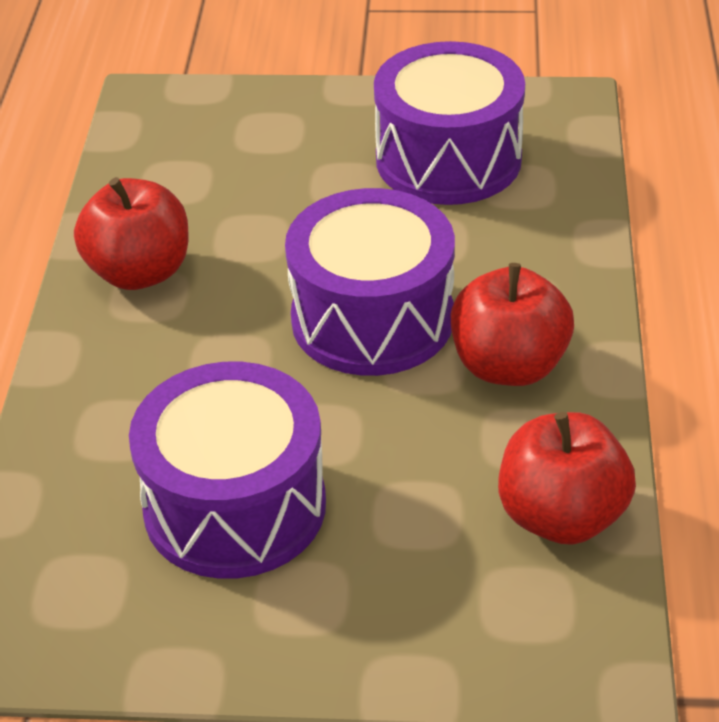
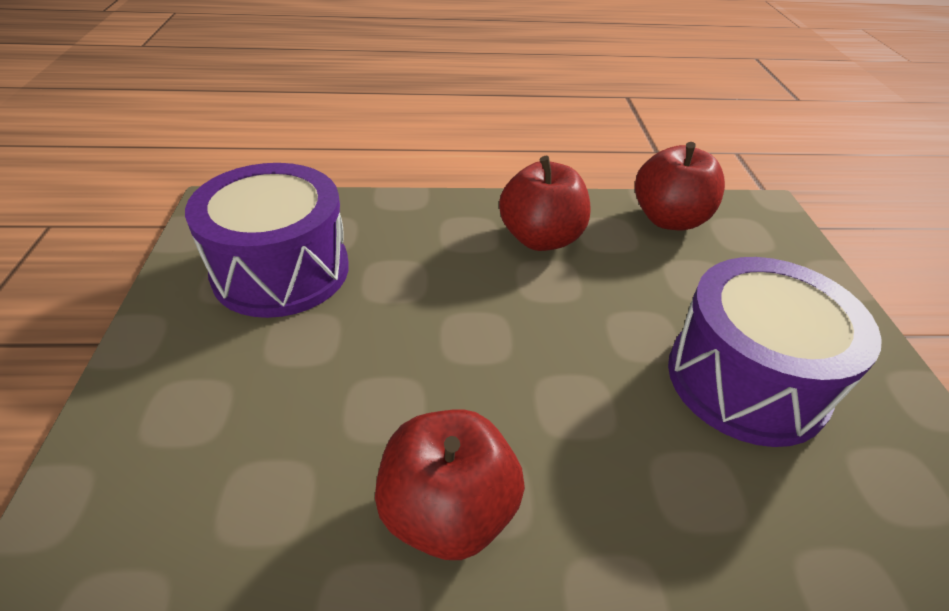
camera: 100 degrees left, 0 degrees up
purple drum [285,188,455,376] -> none

